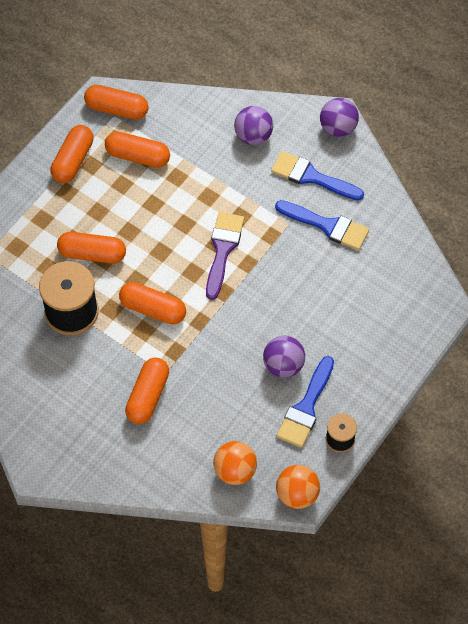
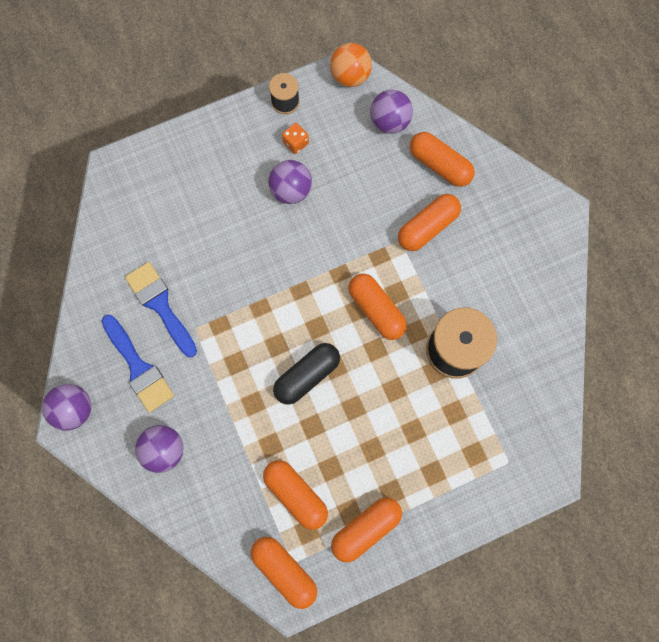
camera: 150 degrees left, 15 degrees up
orange capsule [57,232,126,264] -> orange capsule moved to [410,132,475,187]
purple brush [206,212,244,300] -> none
orange ball [213,441,257,485] -> purple ball [370,90,413,134]
blue brush [277,356,334,448] -> orange dice [282,123,309,154]
none -> black capsule [273,343,340,405]

